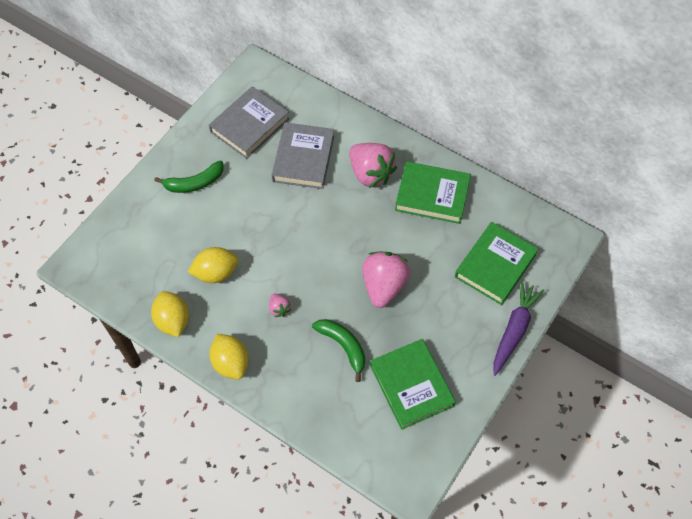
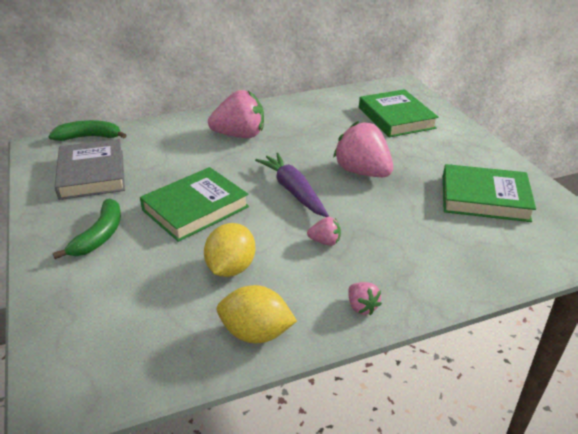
camera: 55 degrees left, 25 degrees down
yellow lemon [209,334,249,379] -> pink strawberry [348,282,382,315]
grey book [272,122,334,189] -> none
green banana [312,319,365,382] -> green banana moved to [48,120,127,141]
green book [395,161,471,224] -> green book moved to [140,167,249,242]
purple carrot [494,281,544,376] -> purple carrot moved to [255,153,329,217]

